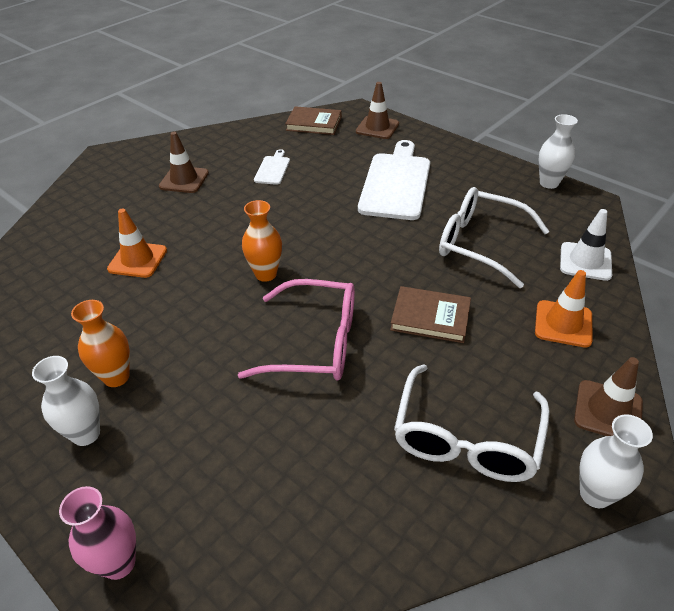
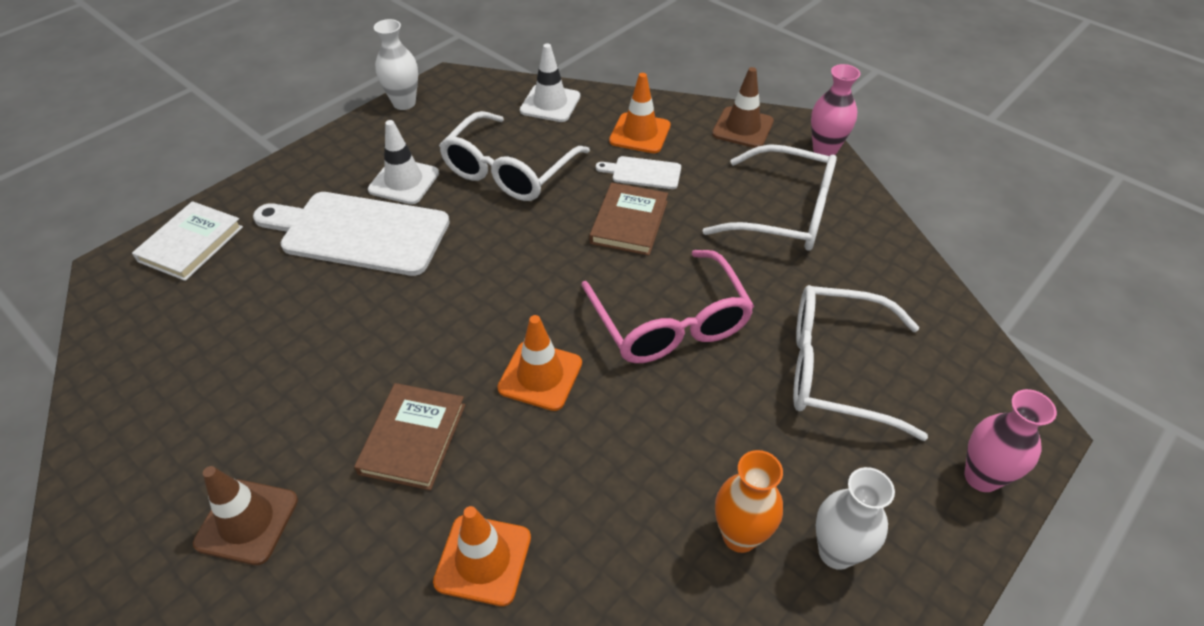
camera: 90 degrees left, 5 degrees up
pink glasses [238,279,355,380] -> pink glasses turned 150 degrees clockwise [581,250,754,363]
orange vase [242,200,282,282] -> orange traffic cone [497,315,582,411]
white cutting board [254,149,290,185] -> white cutting board moved to [596,156,681,189]
brown book [285,106,342,135] -> brown book moved to [354,383,465,490]
brown traffic cone [356,82,399,139] -> white book [132,201,243,281]
white vase [579,414,653,508] -> pink vase [811,64,860,156]
none -> white traffic cone [368,120,439,204]
none -> white glasses [793,285,928,441]

